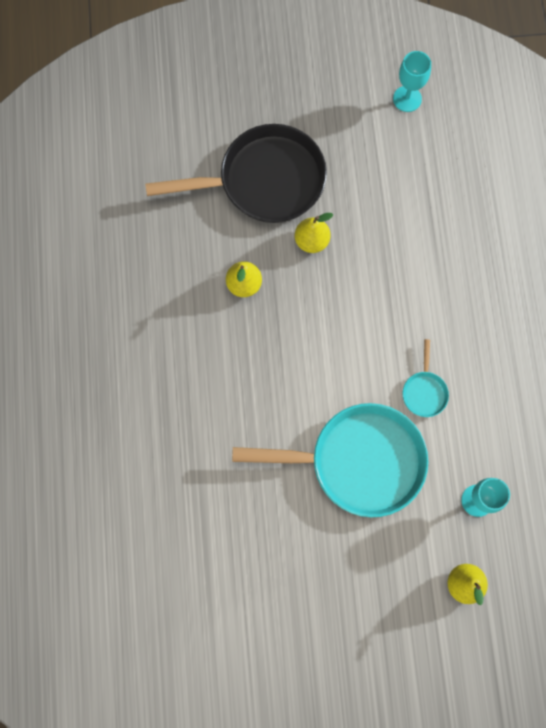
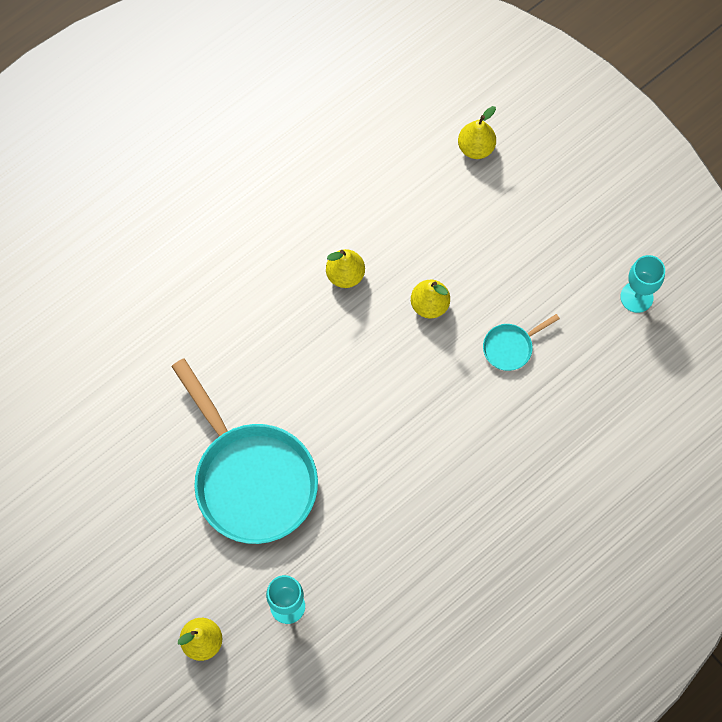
camera: 55 degrees right, 5 degrees down
black pan [145,124,327,223] -> none
turquoise pan [403,339,449,417] -> turquoise pan moved to [483,314,560,371]
none -> yellow pear [458,106,496,159]

